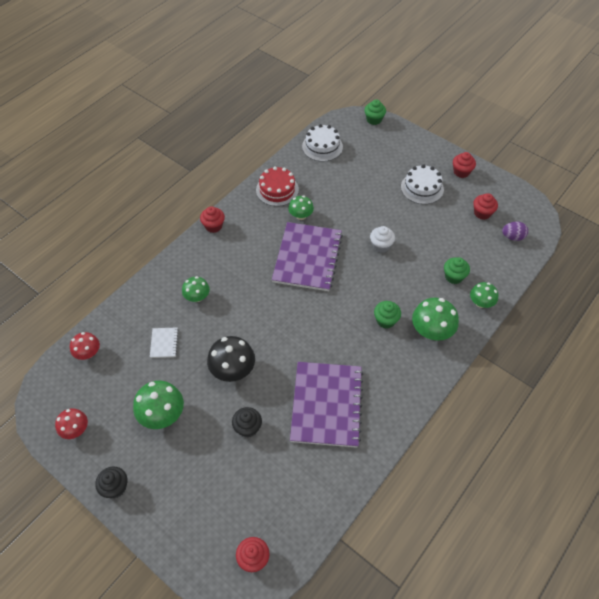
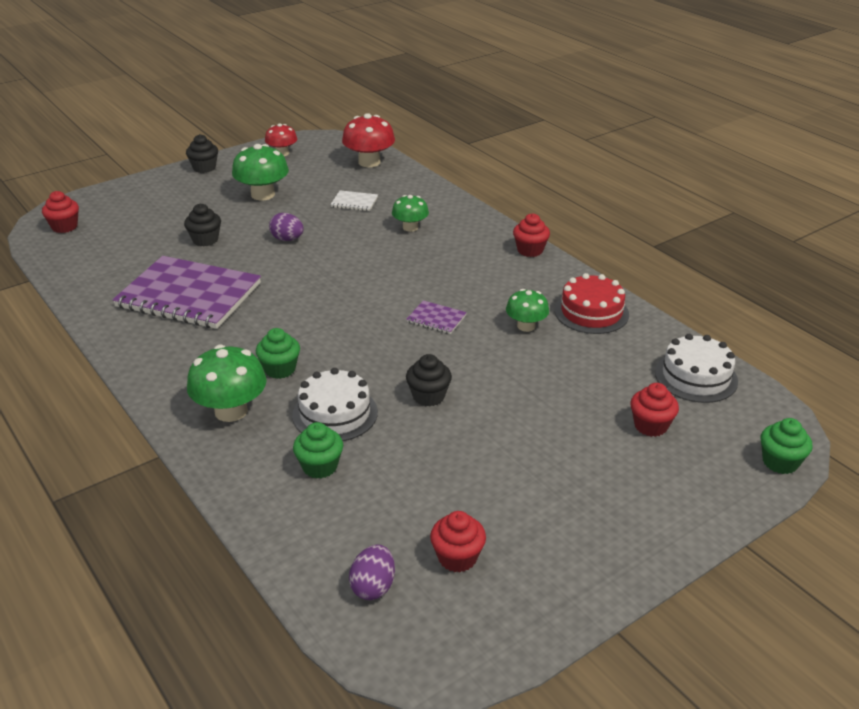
camera: 105 degrees right, 20 degrees down
red mushroom [70,332,100,360] -> red mushroom [342,113,395,167], size x1.60
black mushroom [207,336,255,382] -> purple egg [269,213,304,241]
purple notebook [272,222,343,291] -> purple notebook [406,300,467,334], size x0.41
white cupcake [370,226,395,253] -> black cupcake [406,354,452,406]
white cake [401,164,444,204] -> white cake moved to [292,368,378,441]
red cupcake [453,152,476,178] -> red cupcake moved to [630,383,679,437]
green mushroom [470,282,498,308] -> none

